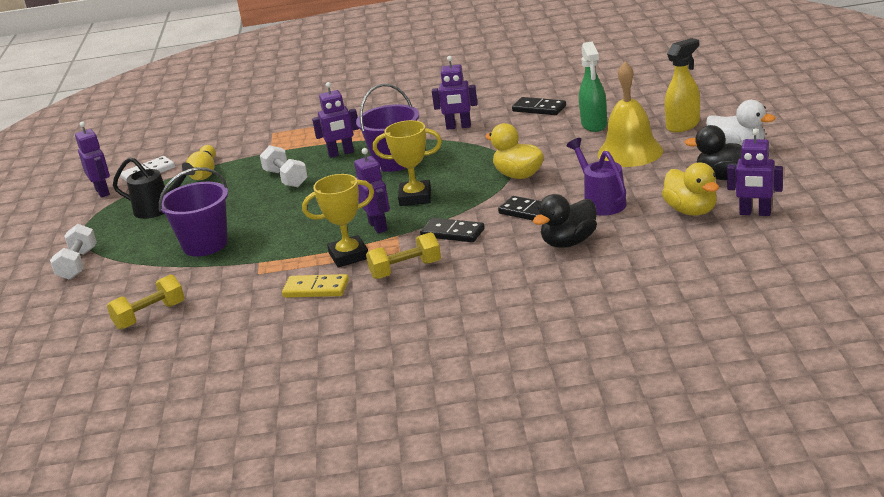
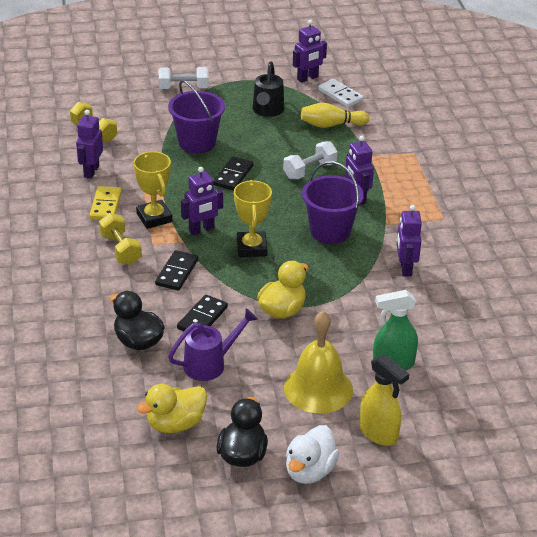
camera: 80 degrees right, 10 degrees up
black domino [512,97,566,115] -> black domino moved to [213,156,253,191]
purple robot [727,129,783,216] -> purple robot moved to [76,110,103,178]

